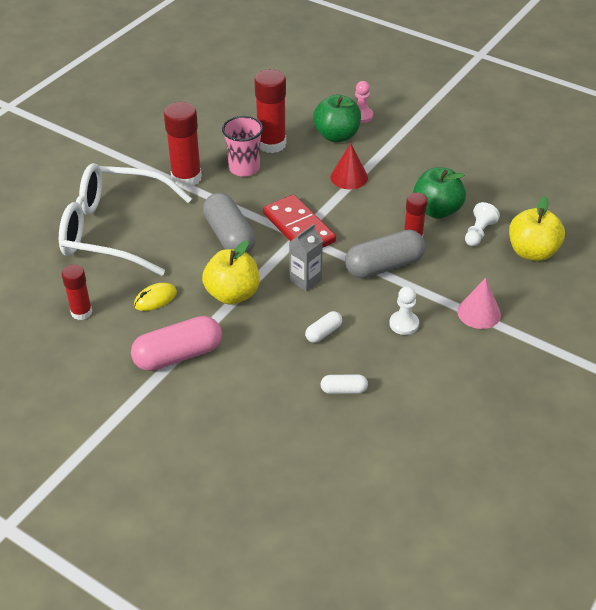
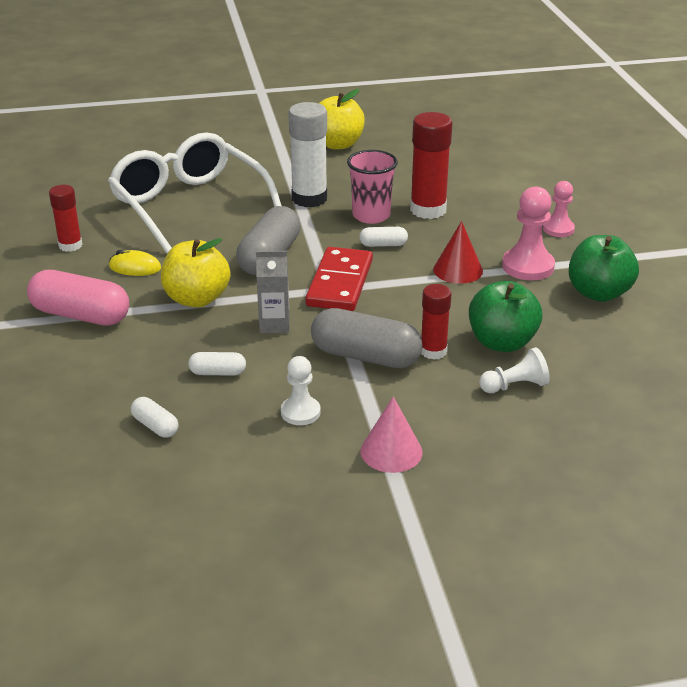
camera: 45 degrees right, 10 degrees down
red glue stick [164,102,202,188] -> white glue stick [288,102,327,207]
green apple [313,95,361,142] -> green apple moved to [569,235,639,302]
yellow apple [509,196,565,261] -> yellow apple moved to [319,89,365,150]
none -> white capsule [359,227,408,247]
none -> pink pawn [502,186,555,280]

